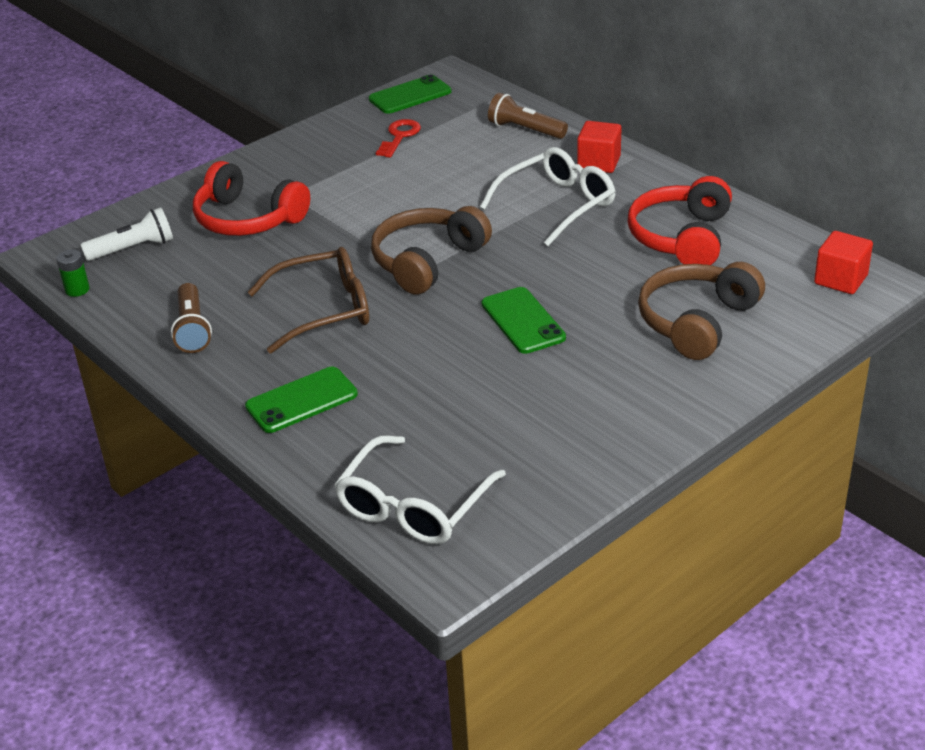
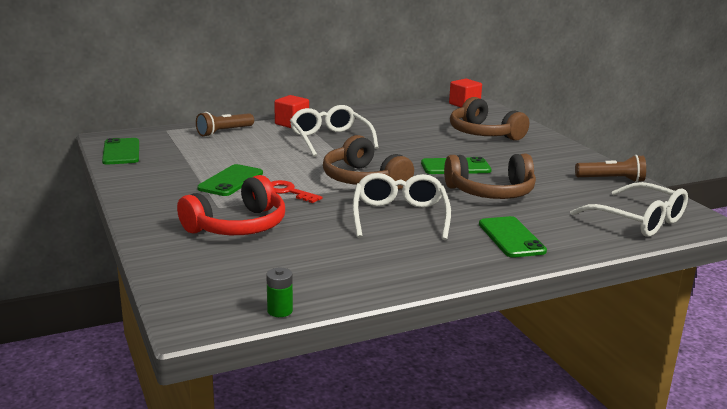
camera: 75 degrees left, 15 degrees down
white flashlight [80,207,173,261] -> none
brown flashlight [171,283,212,353] -> brown flashlight moved to [575,155,646,182]
brown glasses [248,247,369,353] -> white glasses [352,173,451,240]
red key [376,119,421,157] -> red key moved to [271,180,322,203]
red headphones [628,176,732,265] -> none
none -> green phone [197,164,263,196]
none -> brown headphones [444,154,536,199]

